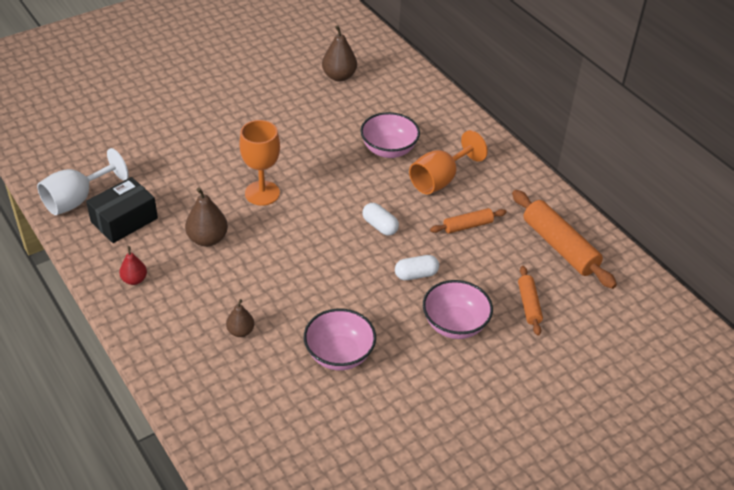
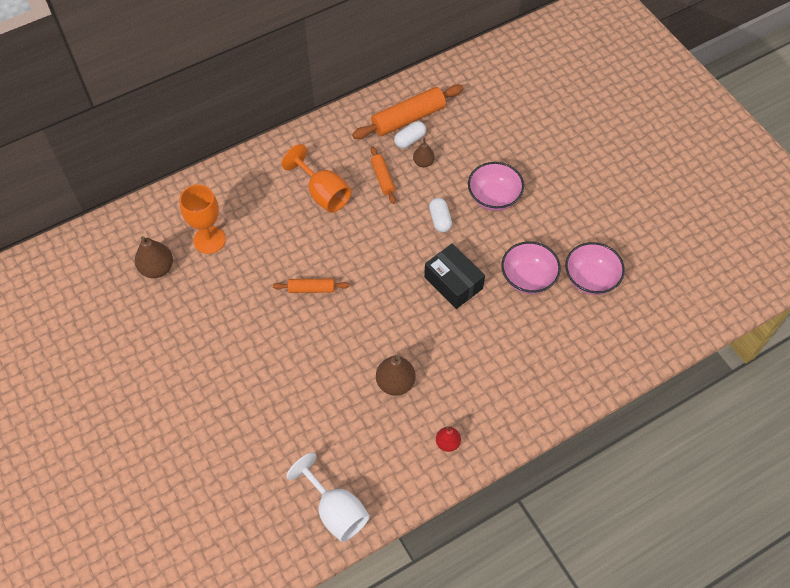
camera: 85 degrees left, 15 degrees up
black box [86,177,158,243] -> black box moved to [424,244,485,309]
brown pear [226,299,254,337] -> brown pear moved to [413,138,435,167]
orange goblet [239,120,280,206] -> orange goblet moved to [179,184,226,254]
pink bowl [360,112,420,158] -> pink bowl moved to [565,242,625,295]
white capsule [362,203,399,236] -> white capsule moved to [394,121,426,149]
orange rolling pin [518,266,543,336] -> orange rolling pin moved to [273,278,350,293]

